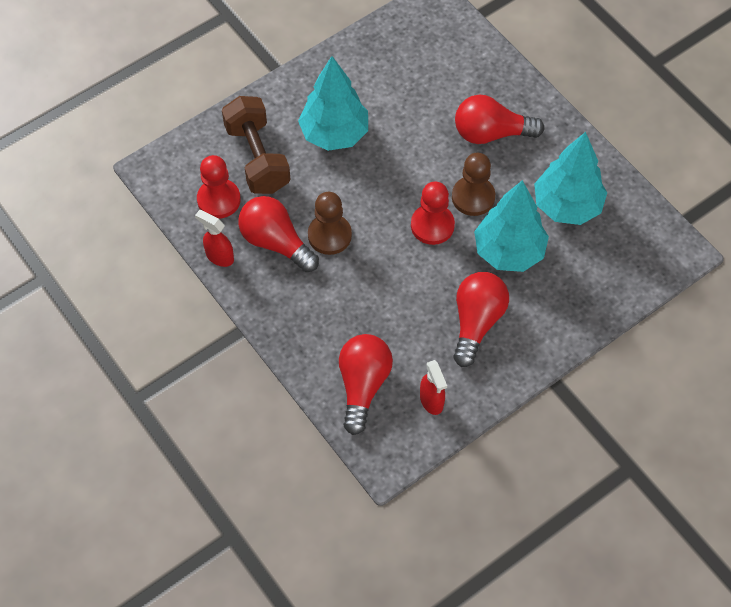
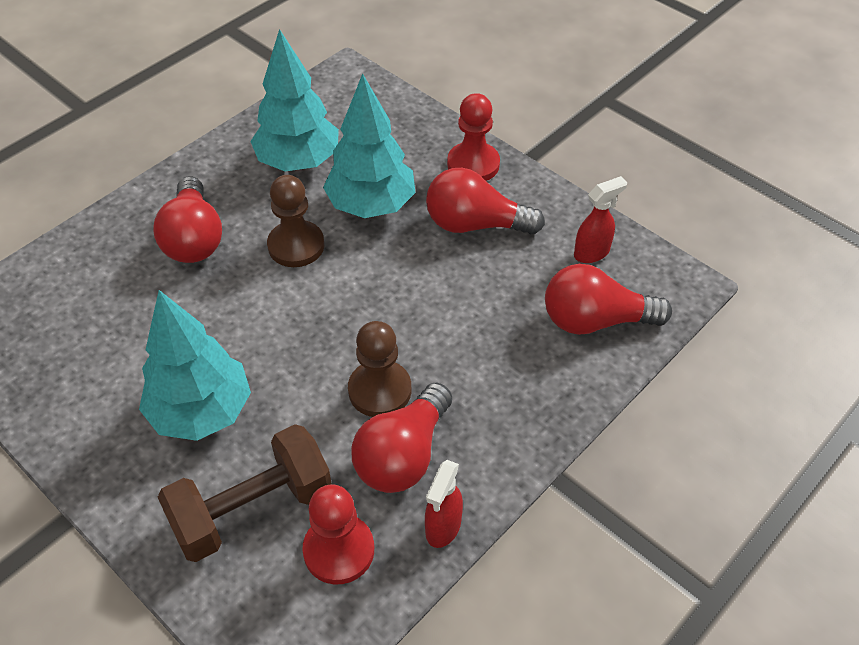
camera: 100 degrees left, 10 degrees down
red pawn [411,181,455,245] -> red pawn moved to [447,93,500,181]

